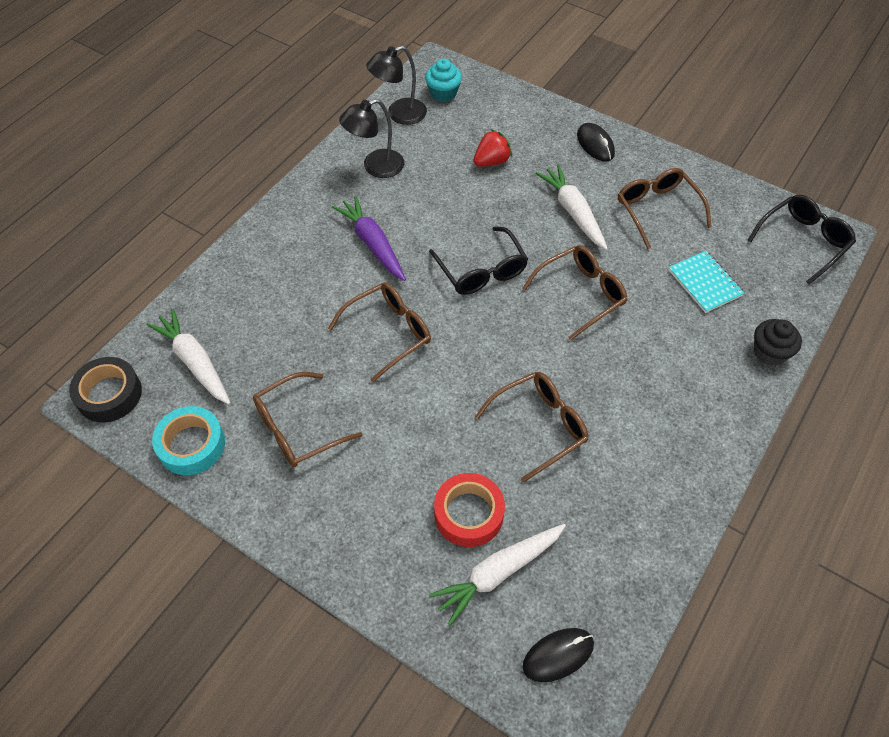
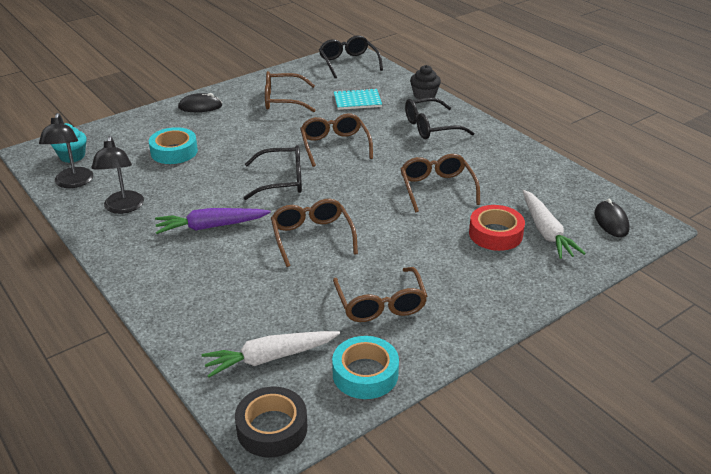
camera: 70 degrees left, 20 degrees down
red strawberry [473,129,512,167] -> turquoise tape [149,127,198,164]
white carrot [536,165,608,250] -> none
none -> black glasses [405,98,474,139]

